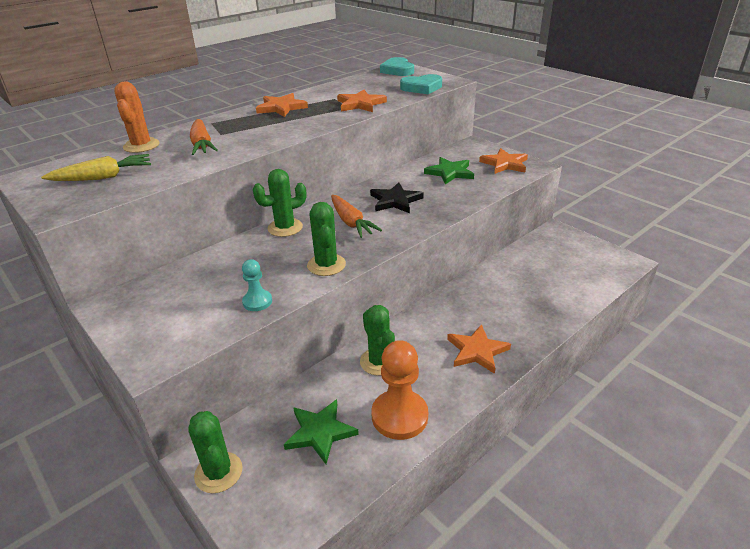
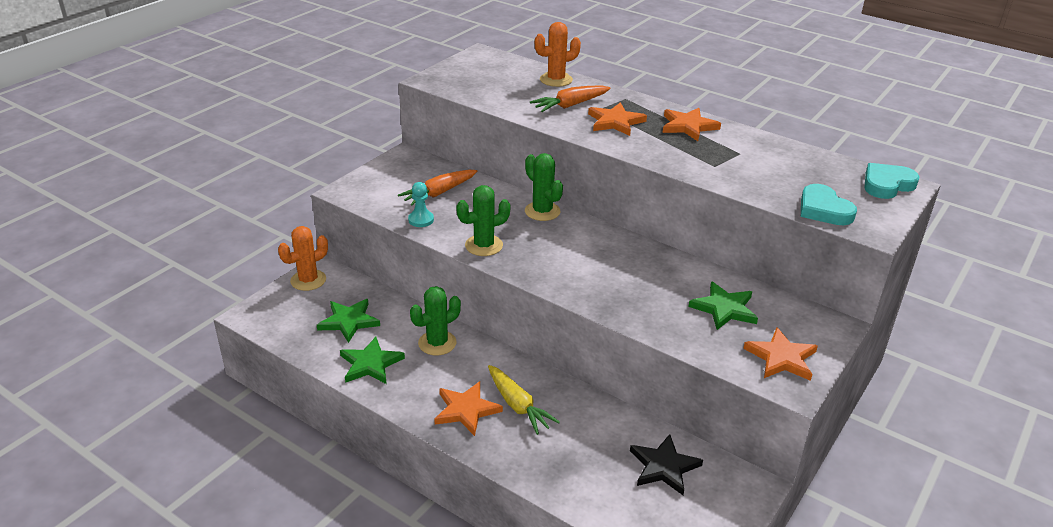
camera: 75 degrees right, 0 degrees up
yellow carrot [41,154,151,181] -> yellow carrot moved to [488,365,560,435]
green cactus [188,411,243,493] -> orange cactus [278,226,328,291]
orange carrot [331,195,382,238] -> orange carrot moved to [398,170,477,206]
orange star [337,89,387,112] -> orange star moved to [588,102,647,136]
black star [370,183,424,213] -> black star moved to [630,434,703,495]
orange pawn [371,340,428,440] -> green star [340,337,405,384]

